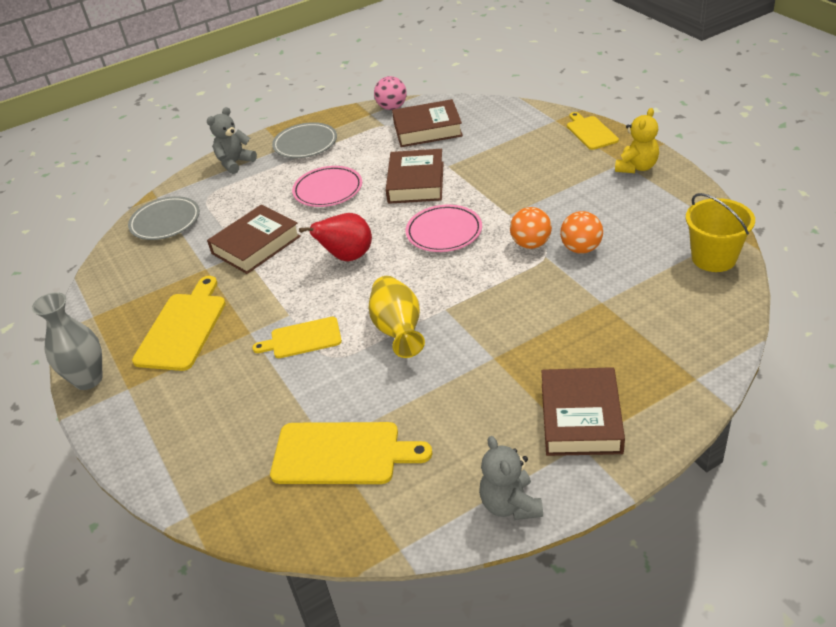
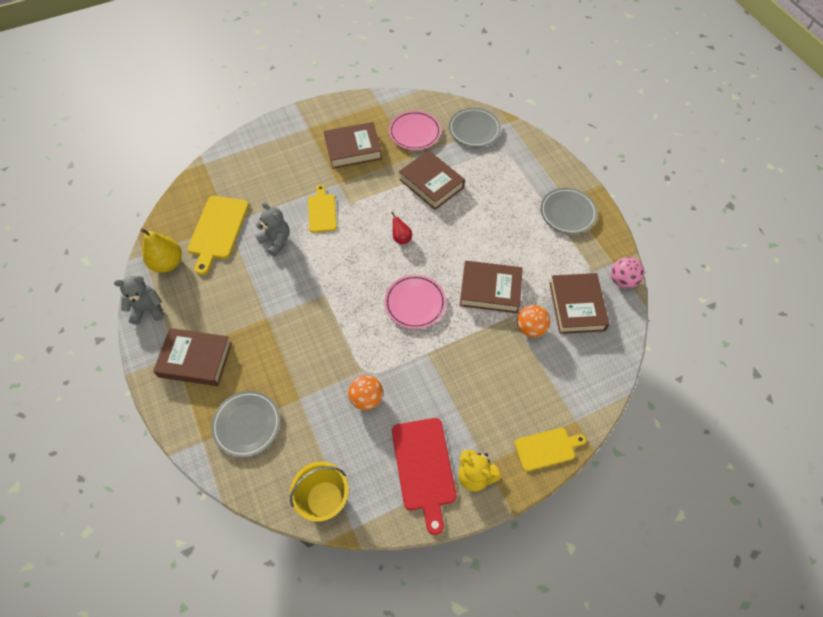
camera: 90 degrees right, 20 degrees up
grey vase [32,292,103,390] -> none
yellow cutting board [132,276,226,371] -> brown book [324,122,382,169]
grey teddy bear [207,107,257,174] -> grey teddy bear moved to [256,202,290,256]
pink plate [292,166,362,207] -> pink plate moved to [389,111,441,150]
red pear [299,213,372,261] -> red pear [392,212,412,244], size x0.55
yellow vase [369,276,425,358] -> none
orange ball [510,207,552,249] -> orange ball moved to [517,305,550,338]
none -> yellow pear [140,229,182,273]
none -> grey plate [211,391,280,457]
none -> red cutting board [392,418,457,535]

